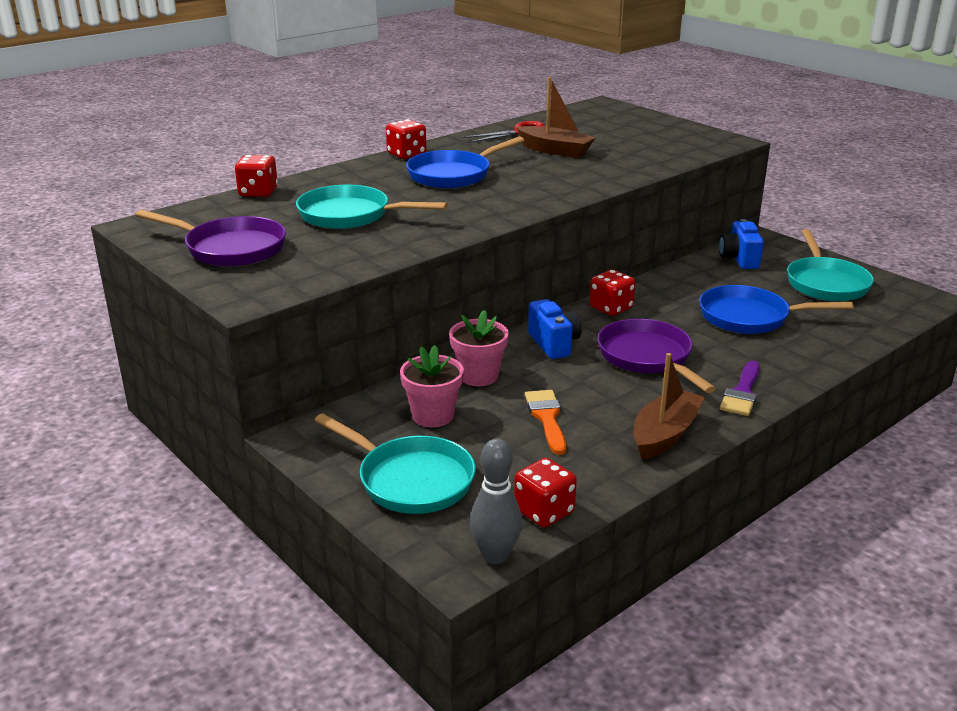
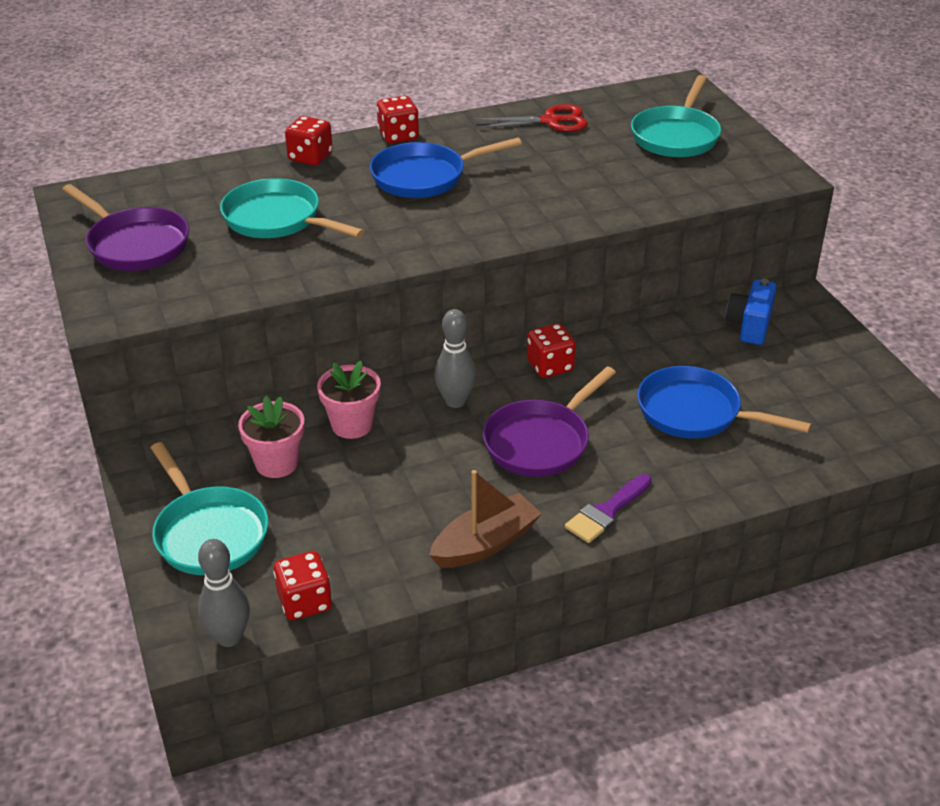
camera: 20 degrees right, 10 degrees up
red dice [235,155,278,197] -> red dice moved to [285,116,333,166]
brown boat [517,77,596,158] -> none
orange brush [525,390,566,455] -> none
blue camera [528,299,582,359] -> grey bowling pin [435,309,476,408]
purple pan [597,319,716,393] -> purple pan turned 135 degrees counterclockwise [483,367,616,477]
turquoise pan [787,229,874,301] -> turquoise pan moved to [631,75,721,157]

